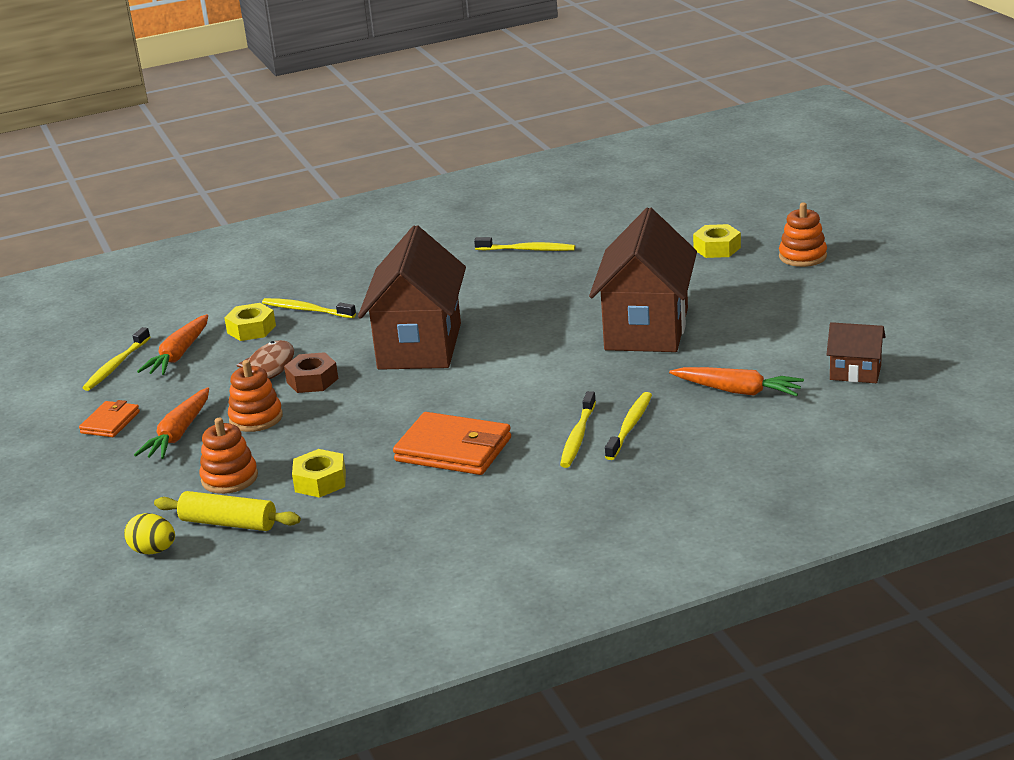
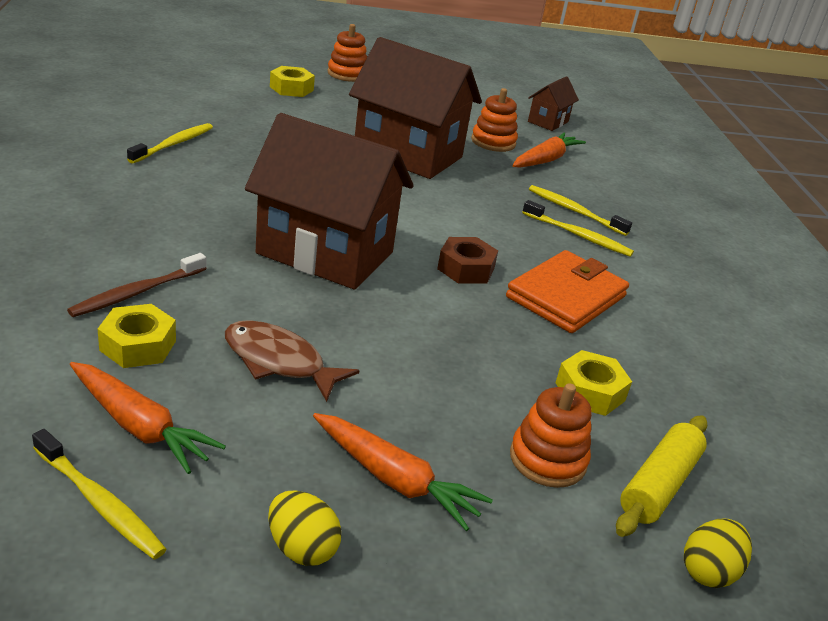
camera: 80 degrees left, 5 degrees up
orange wallet [79,400,140,437] -> yellow egg [268,490,342,566]
orange stacking toy [228,360,283,432] -> orange stacking toy moved to [471,88,518,152]
yellow toothbrush [262,298,356,318] -> brown toothbrush [67,253,207,317]
brown nut [284,352,338,393] -> brown nut moved to [437,237,498,284]

